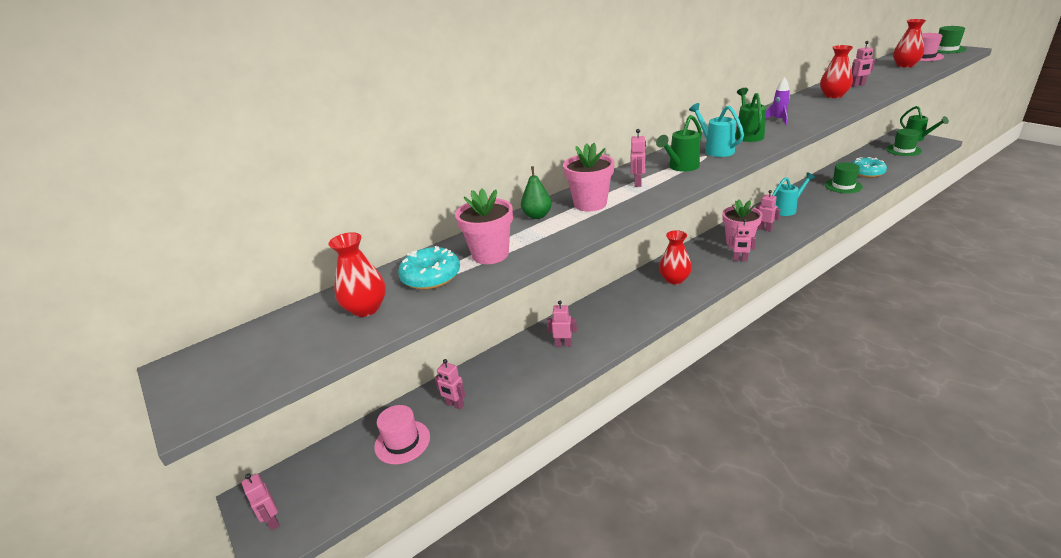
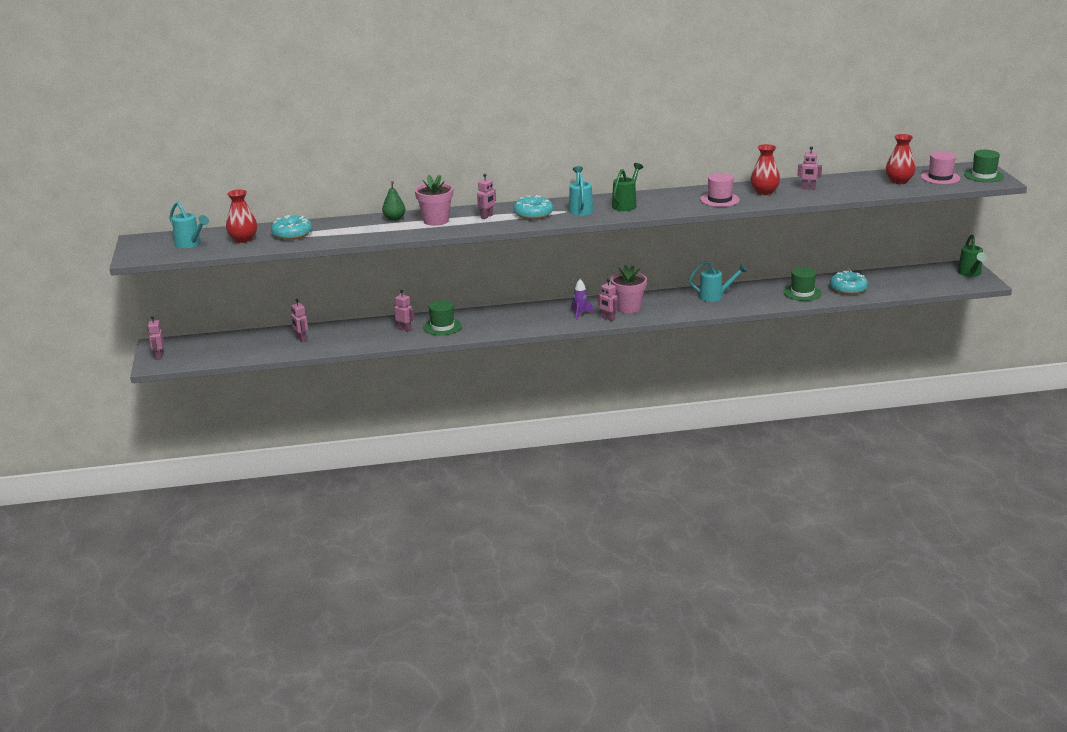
camera: 25 degrees right, 5 degrees down
pink hat [374,405,430,464] -> pink hat moved to [700,173,740,207]
pink flower pot [455,189,513,264] -> none
green watering can [656,115,702,172] -> turquoise donut [514,195,553,220]
red vase [659,230,692,285] -> none
pink robot [756,190,781,232] -> none
purple rocket [766,77,790,125] -> purple rocket moved to [571,279,594,320]
green hat [886,129,922,156] -> green hat moved to [423,300,462,335]
none -> turquoise watering can [169,201,209,248]

